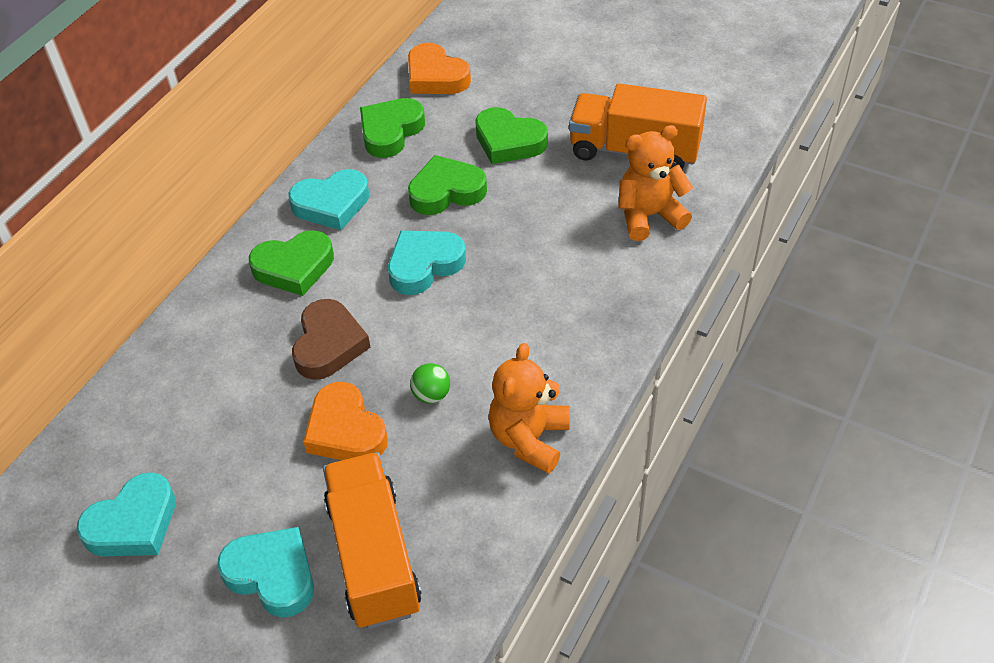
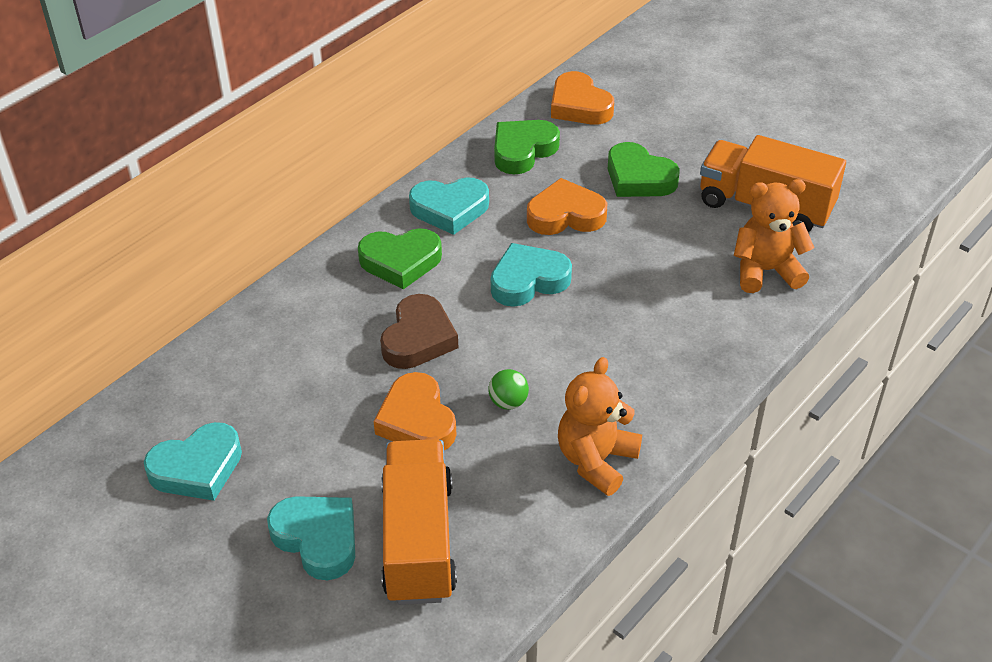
camera: 10 degrees right, 5 degrees down
green heart [408,155,487,215] -> orange heart [527,178,607,235]

